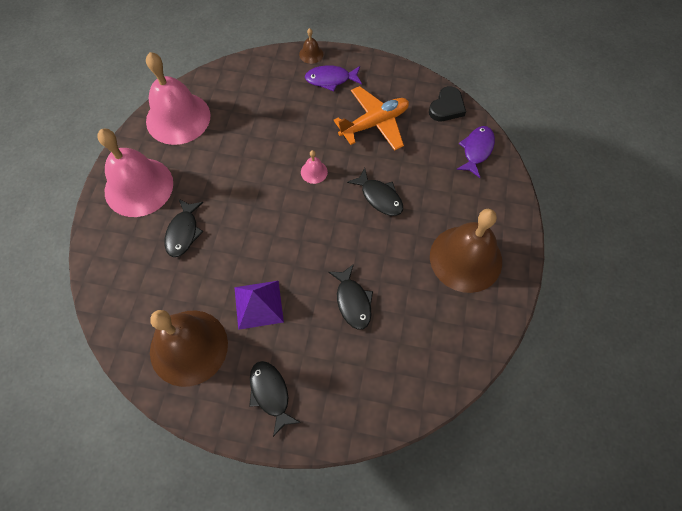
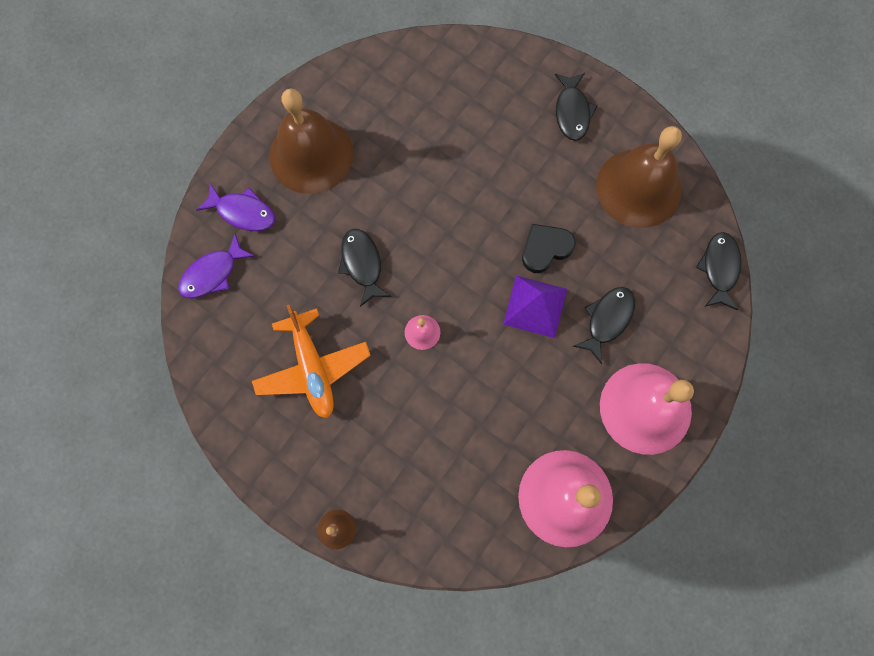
camera: 155 degrees left, 10 degrees up
purple pyramid [234,281,284,330] -> purple pyramid moved to [503,276,567,338]
purple fish [305,65,362,91] -> purple fish moved to [196,183,275,231]
black fish [328,264,373,330] -> black fish moved to [696,232,742,310]
orange plane [334,86,409,151] -> orange plane turned 105 degrees counterclockwise [252,305,371,418]
black heart [429,86,466,121] -> black heart moved to [522,224,576,273]

